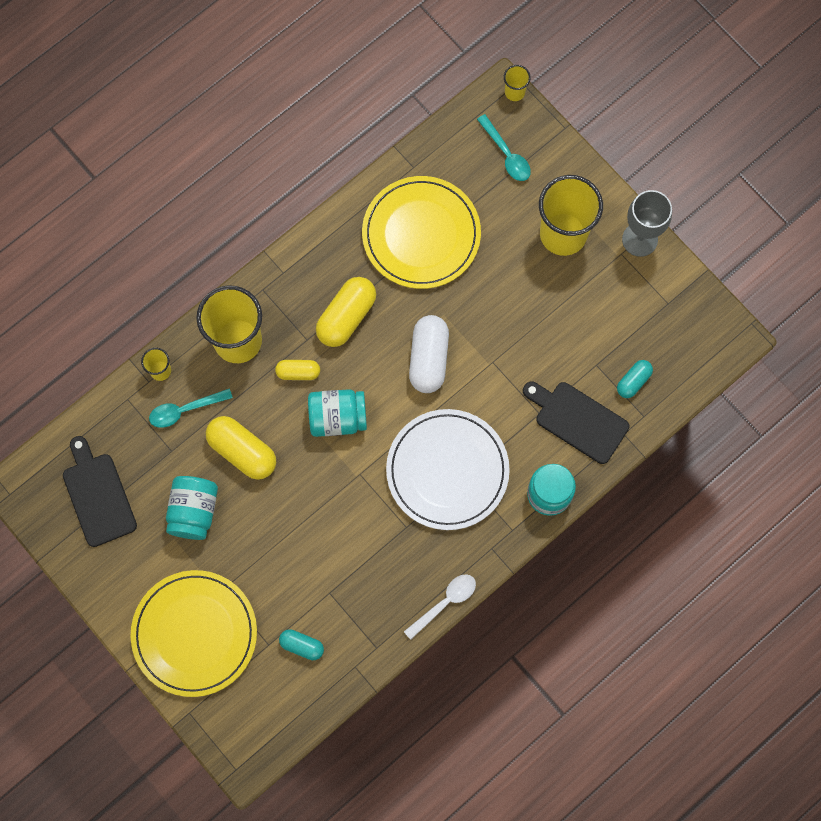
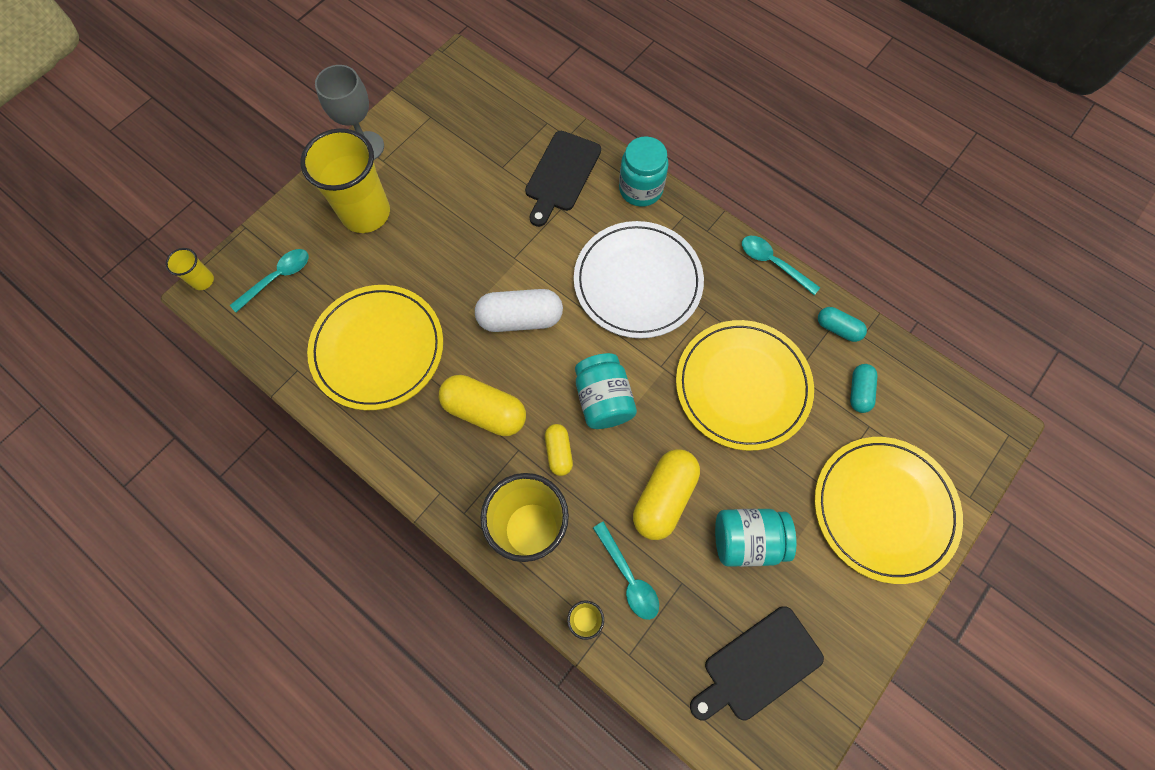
camera: 100 degrees left, 5 degrees down
white spoon [404,574,476,640] -> turquoise spoon [742,236,820,295]
turquoise capsule [617,360,653,398] -> turquoise capsule moved to [818,307,867,342]
none -> yellow plate [676,320,814,451]

